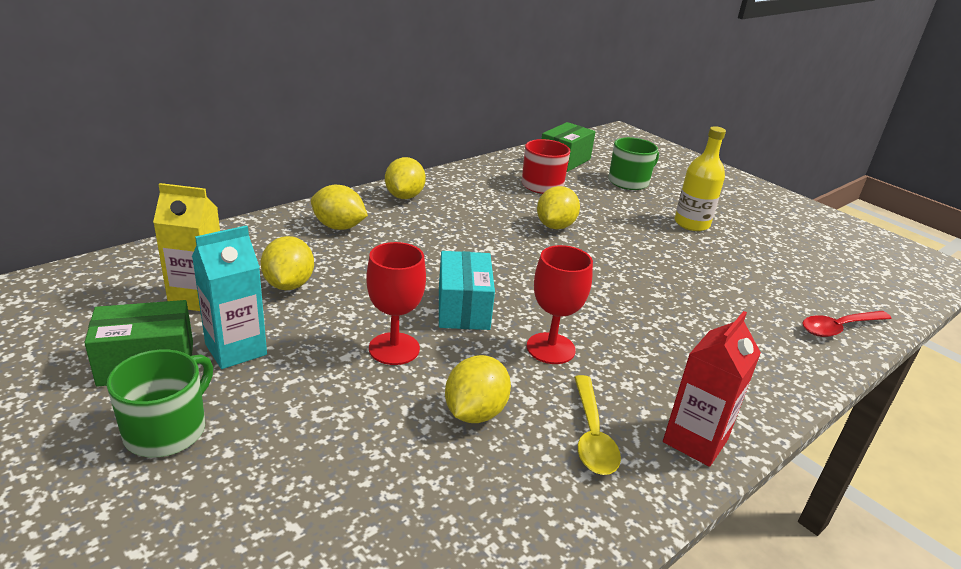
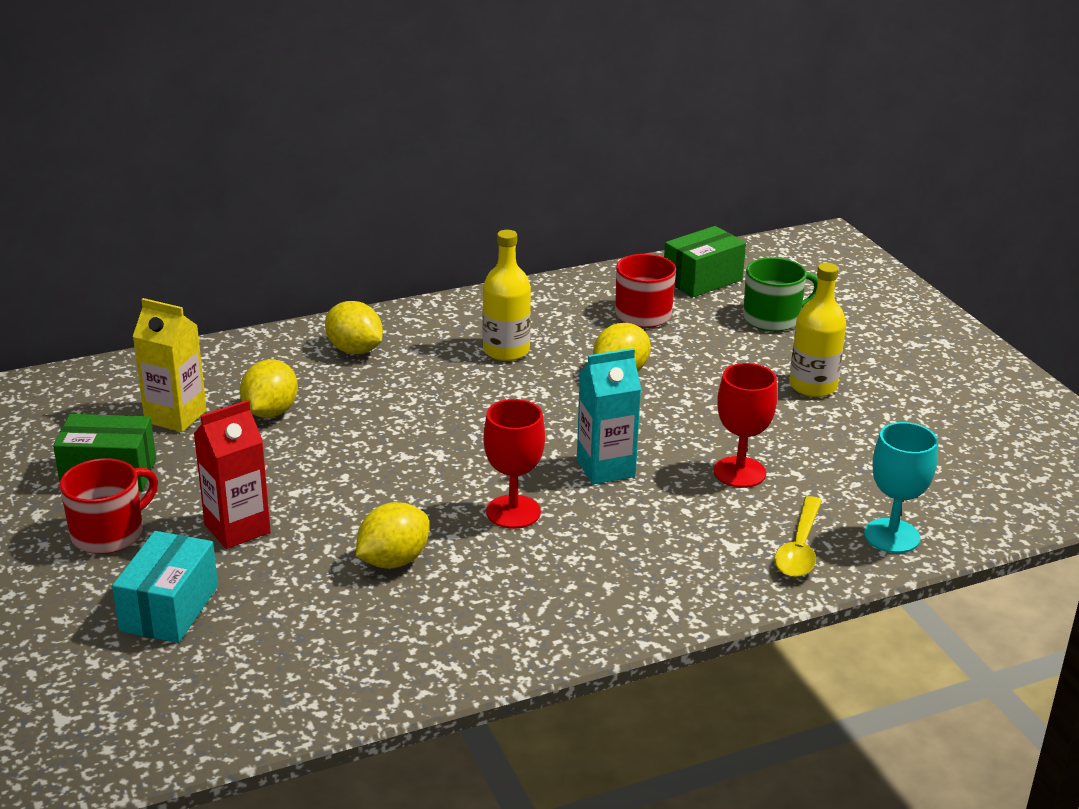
camera: 20 degrees right, 0 degrees up
green mug [107,350,213,457] -> red mug [60,459,158,554]
turquoise carton [192,225,267,369] -> turquoise carton moved to [577,348,641,484]
red goblet [366,242,426,365] -> red goblet moved to [713,363,777,488]
yellow lemon [385,157,426,199] -> none
turquoise box [439,251,495,330] -> turquoise box moved to [112,531,218,643]
yellow spoon [574,375,621,475] -> yellow spoon moved to [774,496,822,577]
red carton [663,311,761,467] -> red carton moved to [194,400,271,549]
red spoon [802,311,892,337] -> turquoise goblet [864,422,938,553]
none -> yellow bottle [482,230,531,361]

